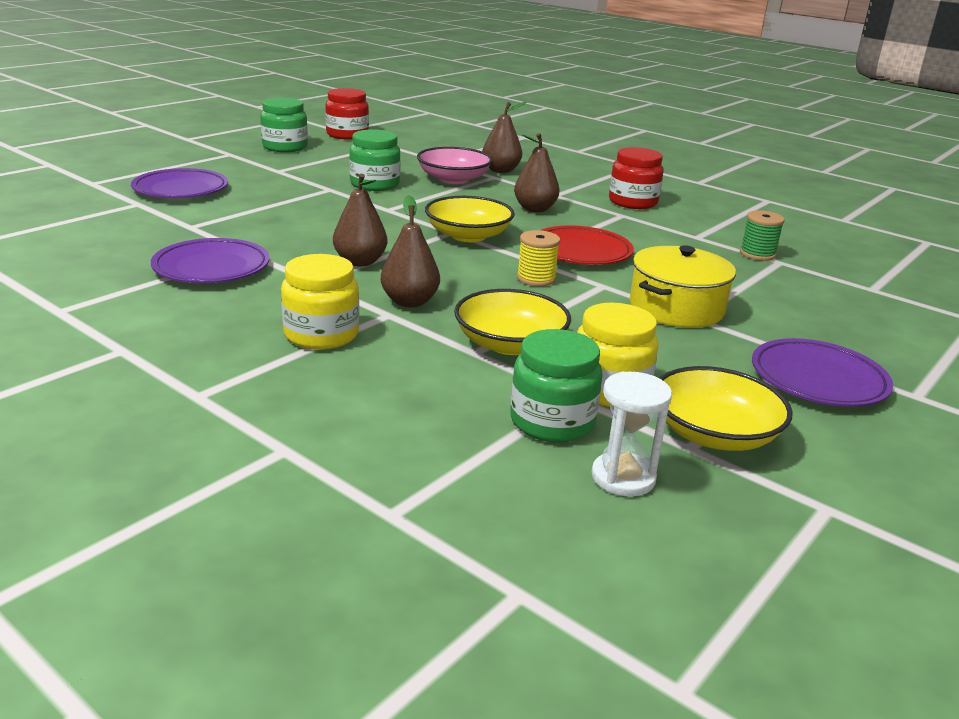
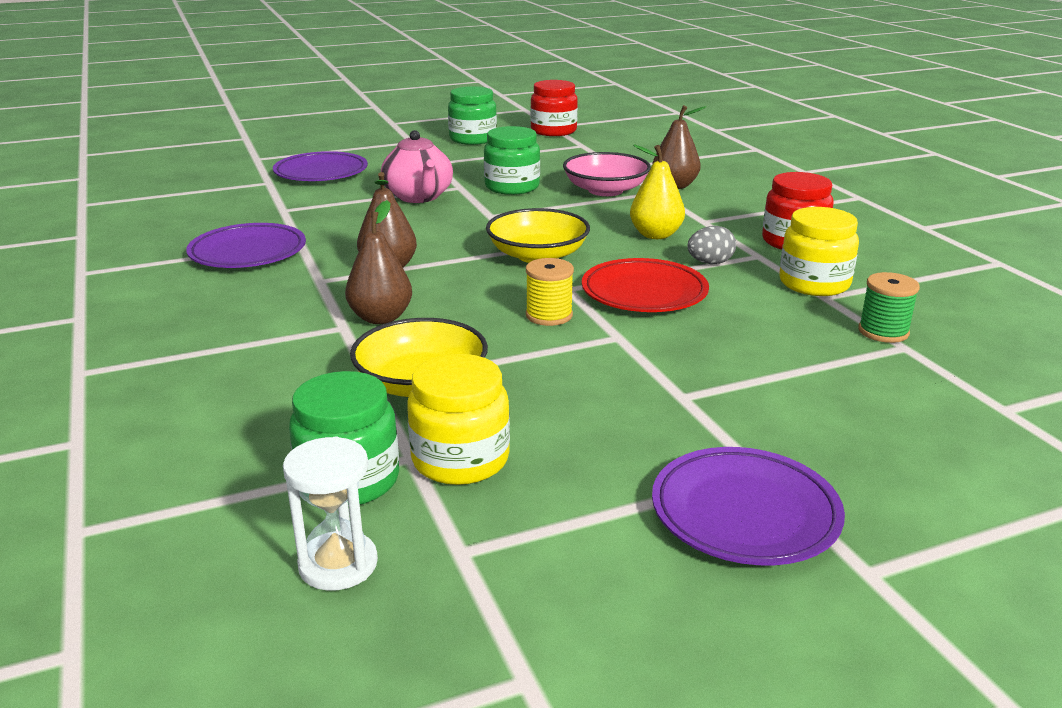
camera: 30 degrees right, 0 degrees up
yellow jar [281,254,359,350] -> yellow jar moved to [779,207,859,296]
brown pear [514,133,560,212] -> yellow pear [630,145,685,239]
yellow pot [630,245,736,328] -> none
yellow bowl [659,366,793,451] -> none
none -> pink teapot [381,130,453,203]
none -> grey egg [687,226,736,264]

